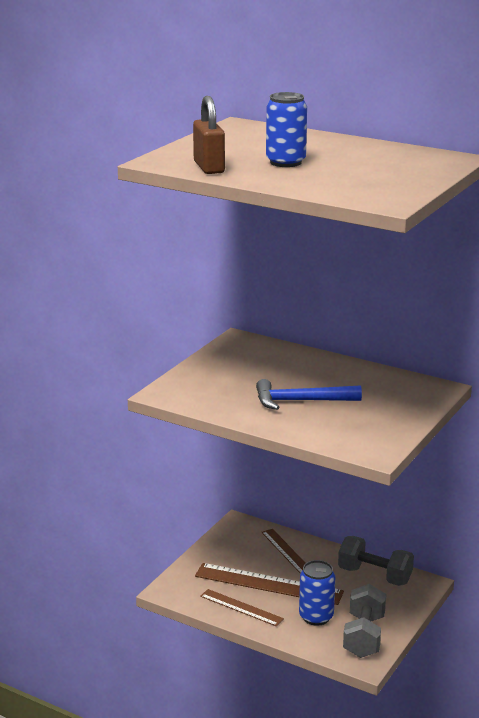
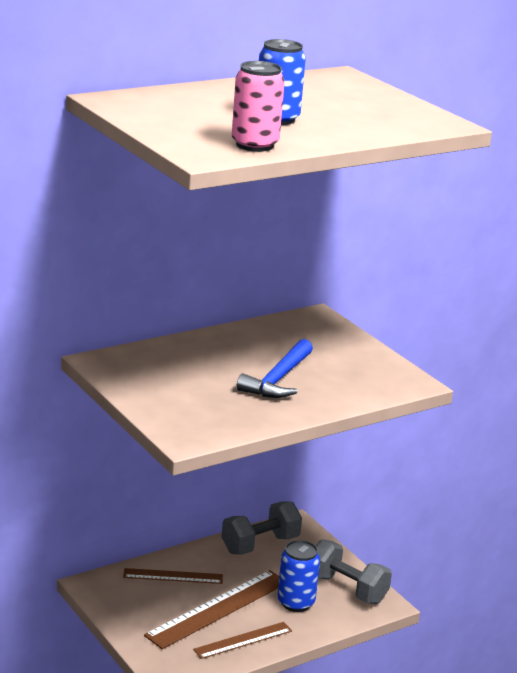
camera: 65 degrees left, 0 degrees up
brown padlock [193,96,225,174] -> pink can [232,61,285,152]

